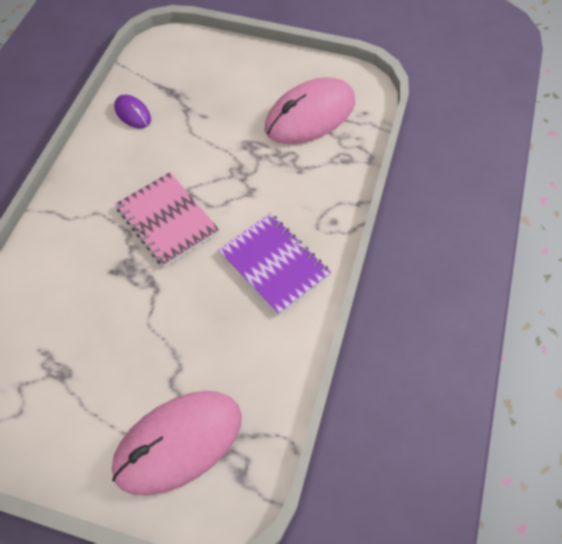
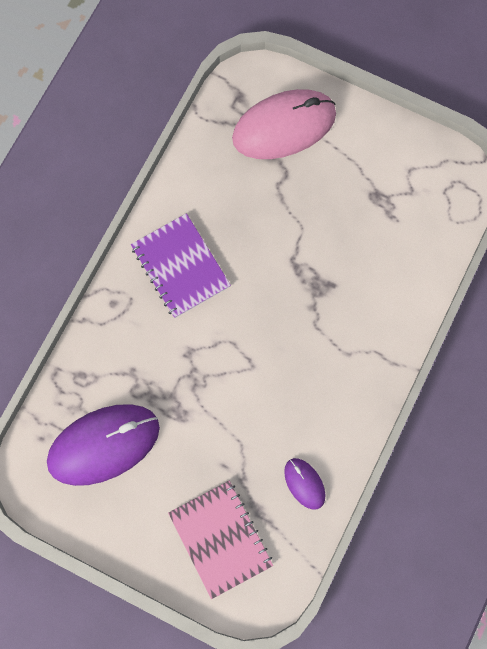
camera: 170 degrees left, 15 degrees up
pink notebook [115,172,219,267] -> pink notebook moved to [168,481,273,599]
pink mouse [265,78,355,144] -> purple mouse [47,404,160,486]

